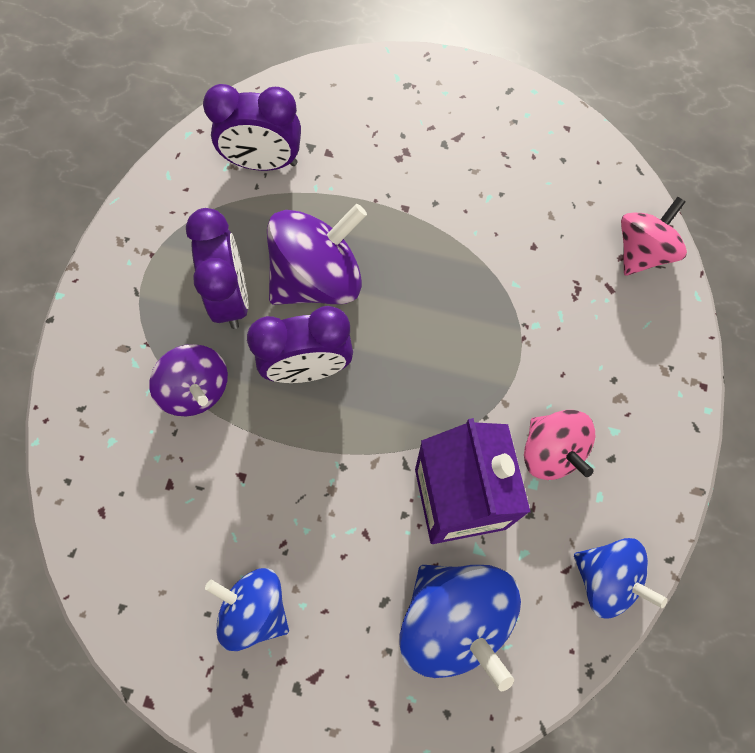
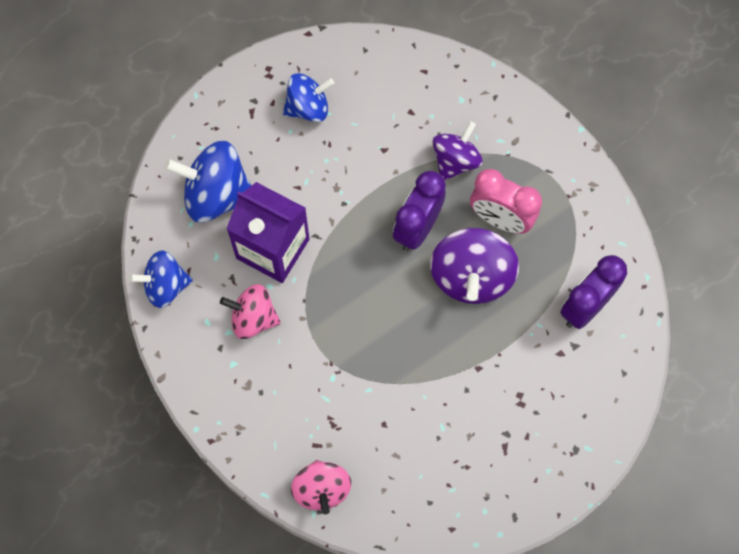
camera: 130 degrees right, 0 degrees up
purple spinning top [149,344,228,416] -> purple spinning top turned 120 degrees clockwise [433,121,483,181]
purple clock [186,208,249,329] -> pink clock [470,169,542,234]

